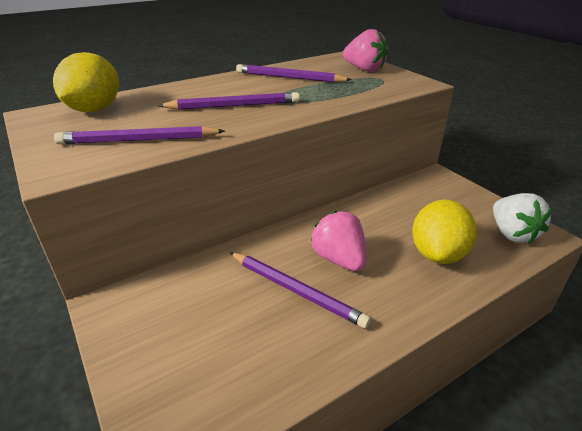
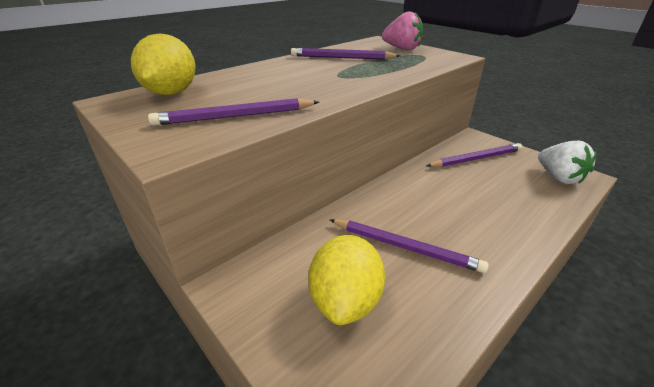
camera: 10 degrees left, 0 degrees up
purple pencil [158,92,300,110] -> purple pencil moved to [426,143,522,167]
pink strawberry [311,211,366,271] -> none
yellow lemon [412,199,477,264] -> yellow lemon moved to [308,235,385,325]

